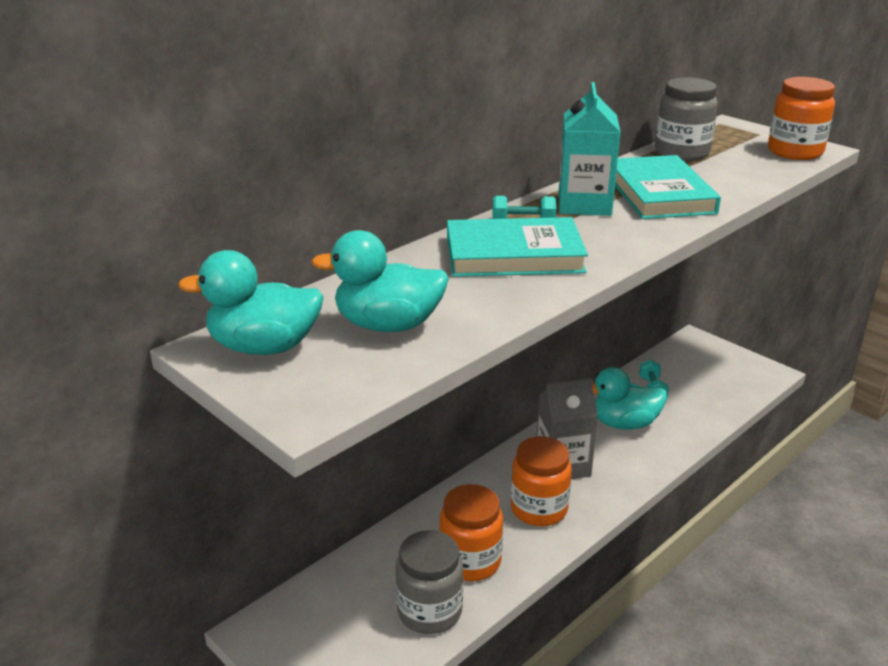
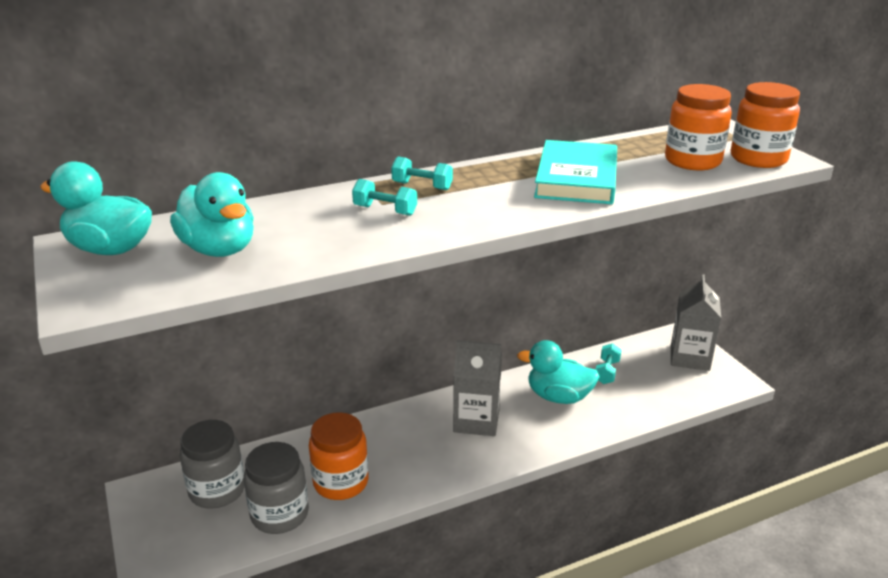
camera: 20 degrees right, 0 degrees up
turquoise duck [311,230,449,332] -> turquoise duck turned 150 degrees counterclockwise [170,172,254,257]
turquoise book [447,217,588,277] -> turquoise dumbbell [352,179,417,216]
orange jar [511,436,572,526] -> orange jar moved to [665,84,732,170]
turquoise carton [559,82,620,216] -> none
grey jar [655,77,718,161] -> grey jar moved to [180,420,245,509]
none -> grey carton [671,274,721,371]

